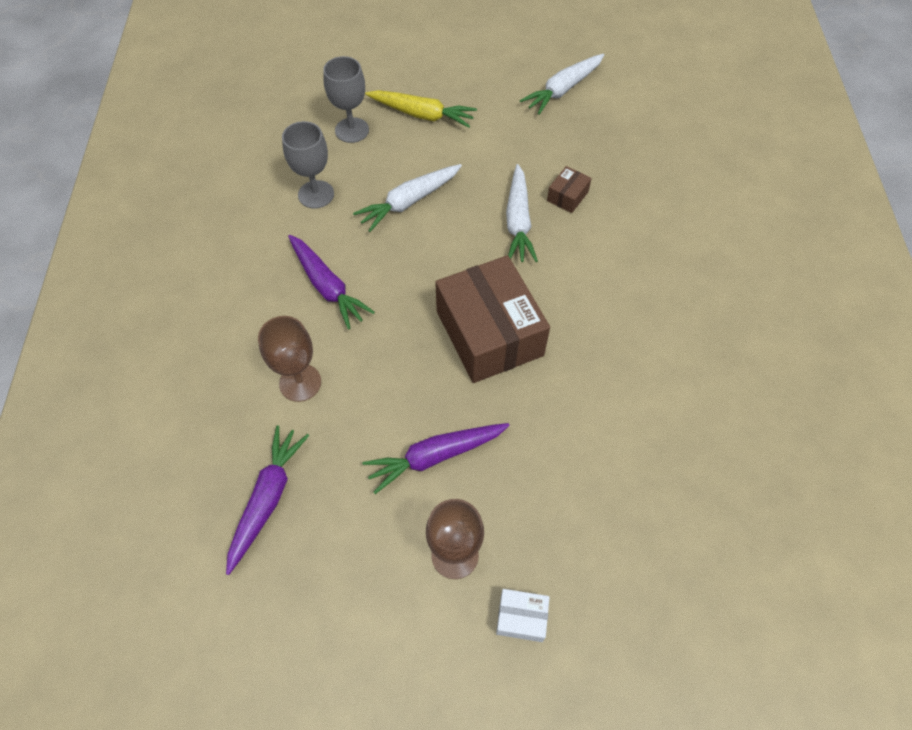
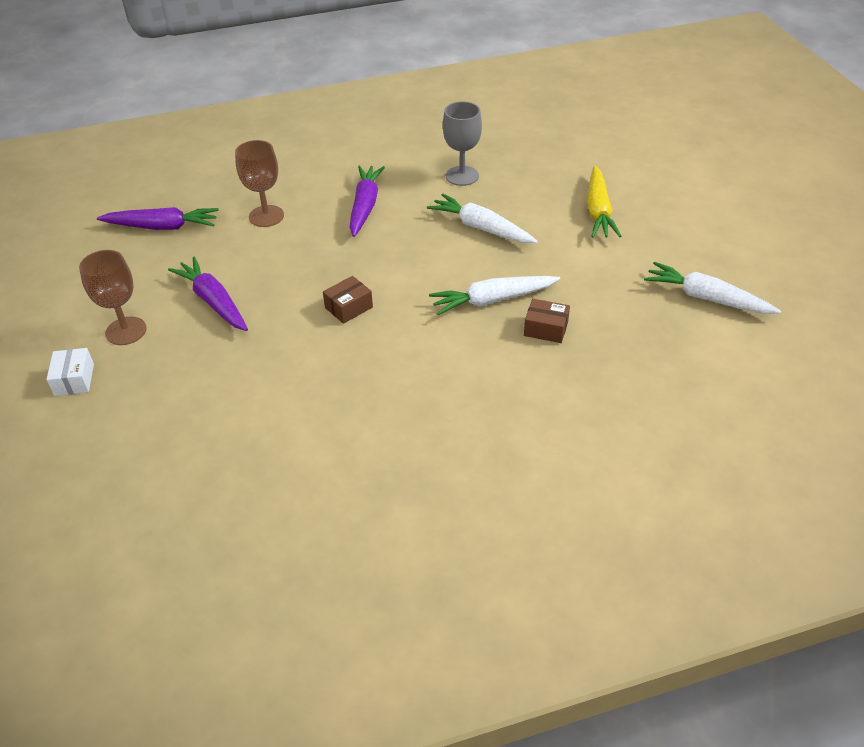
camera: 75 degrees right, 15 degrees down
purple carrot [288,235,375,330] -> purple carrot turned 150 degrees clockwise [349,165,385,237]
grey goblet [323,56,369,143] -> none
brown box [435,255,550,383] -> brown box [323,276,373,324], size x0.42

